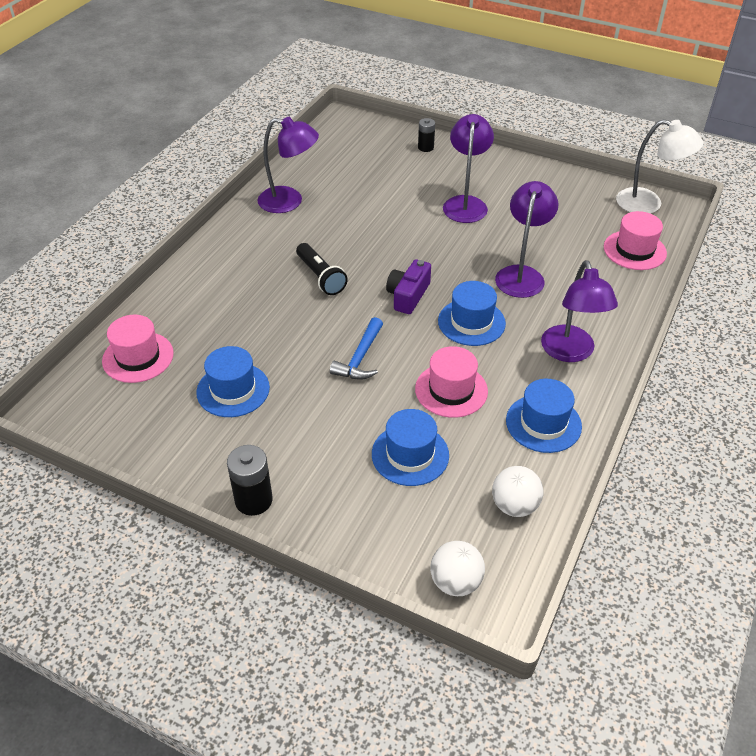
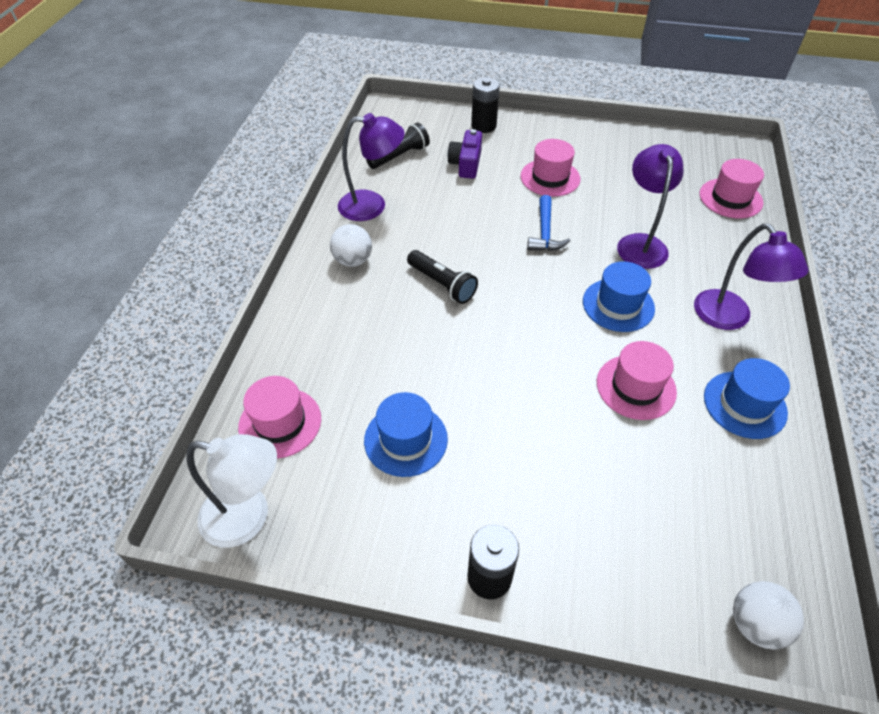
camera: 15 degrees left, 5 degrees up
blue hammer [330,317,383,380] -> blue hammer moved to [527,195,570,251]
blue hat [372,409,449,486] -> none
purple camera [386,259,431,314] -> purple camera moved to [448,129,482,179]
black battery [418,118,435,152] -> black battery [471,77,500,133], size x1.55
purple lamp [443,114,494,223] -> pink hat [521,139,580,197]
white ball [492,466,543,517] -> white ball moved to [330,224,372,267]
white lamp [616,119,703,214] -> white lamp moved to [186,434,277,548]
none -> black flashlight [366,123,430,169]

